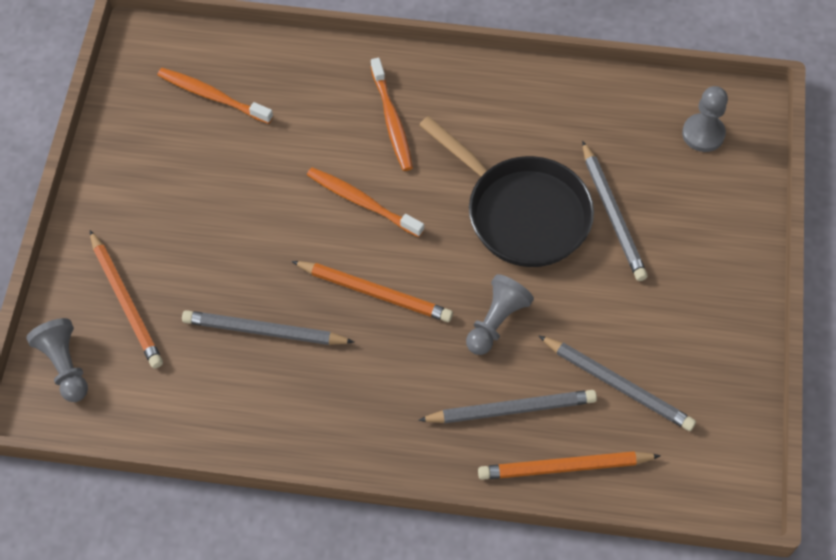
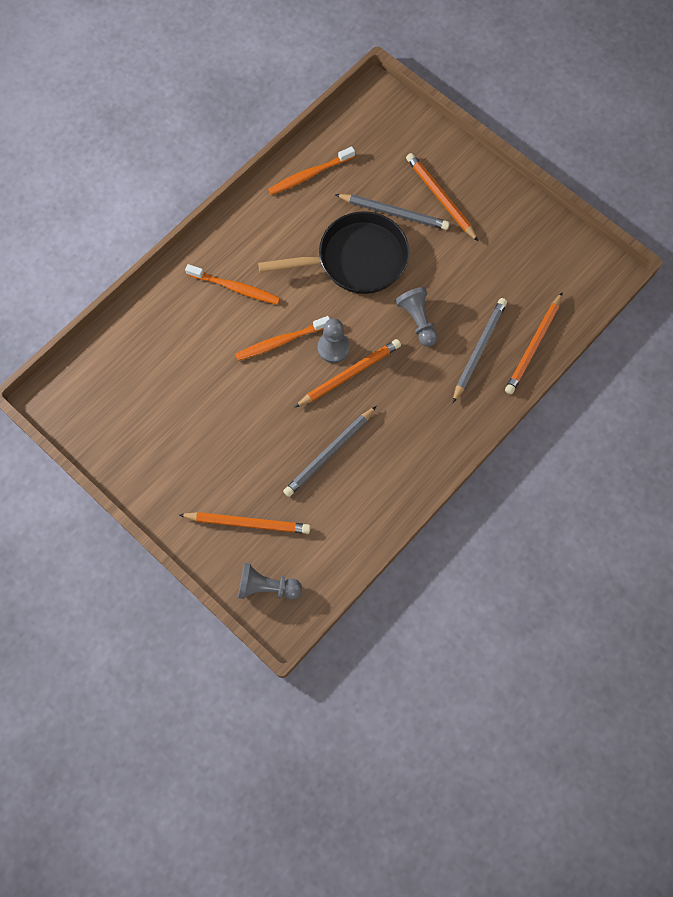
camera: 55 degrees left, 10 degrees up
orange toothbrush [157,68,273,124] -> orange toothbrush moved to [268,146,355,195]
grey pencil [538,335,696,431] -> none
grey pawn [682,86,728,152] -> grey pawn moved to [318,318,350,363]
none -> orange pencil [406,153,479,242]

